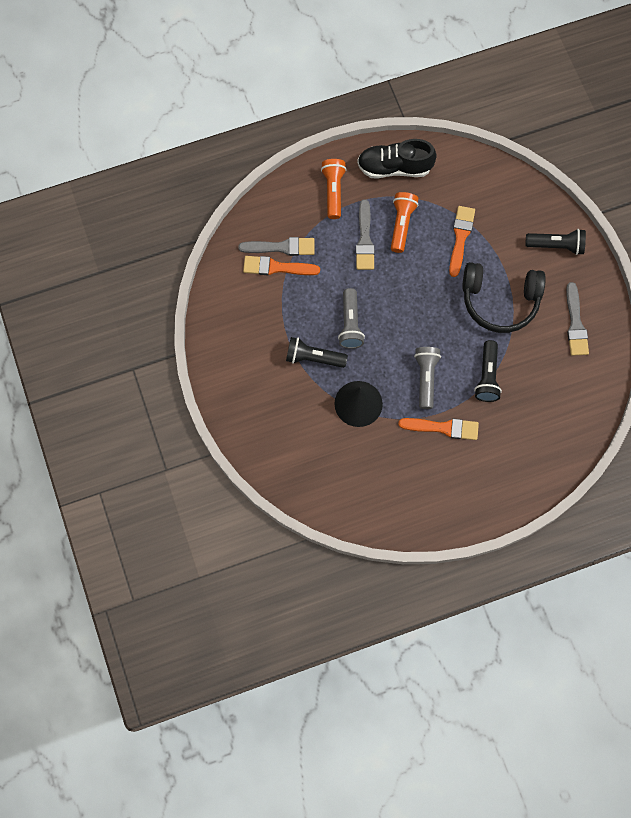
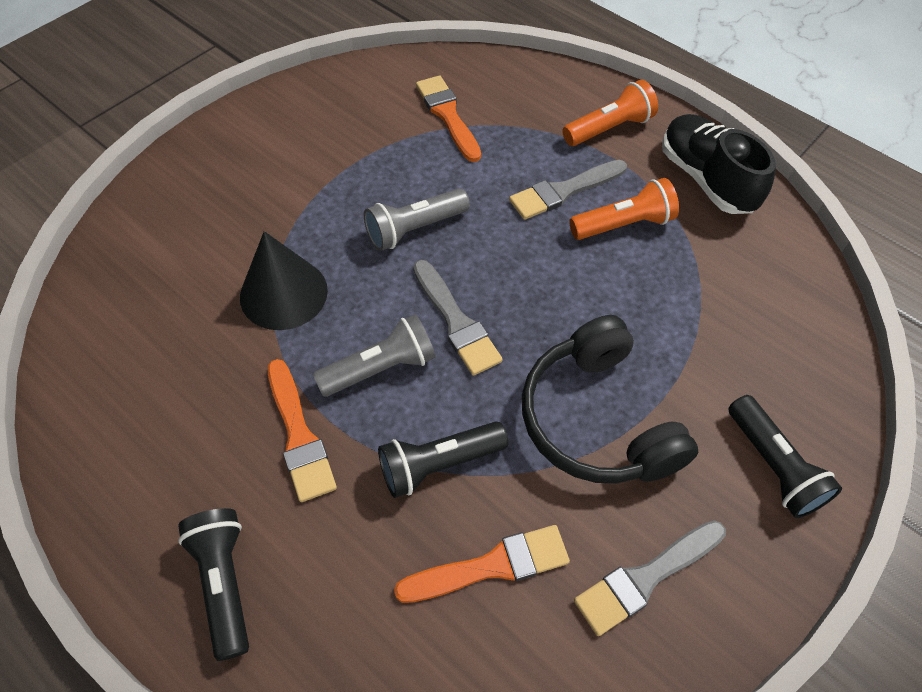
camera: 60 degrees right, 15 degrees down
grey brush [238,237,315,256] -> grey brush moved to [413,260,503,376]
black flashlight [286,337,348,368] -> black flashlight moved to [178,508,249,661]
orange brush [449,206,475,277] -> orange brush moved to [394,525,570,603]

